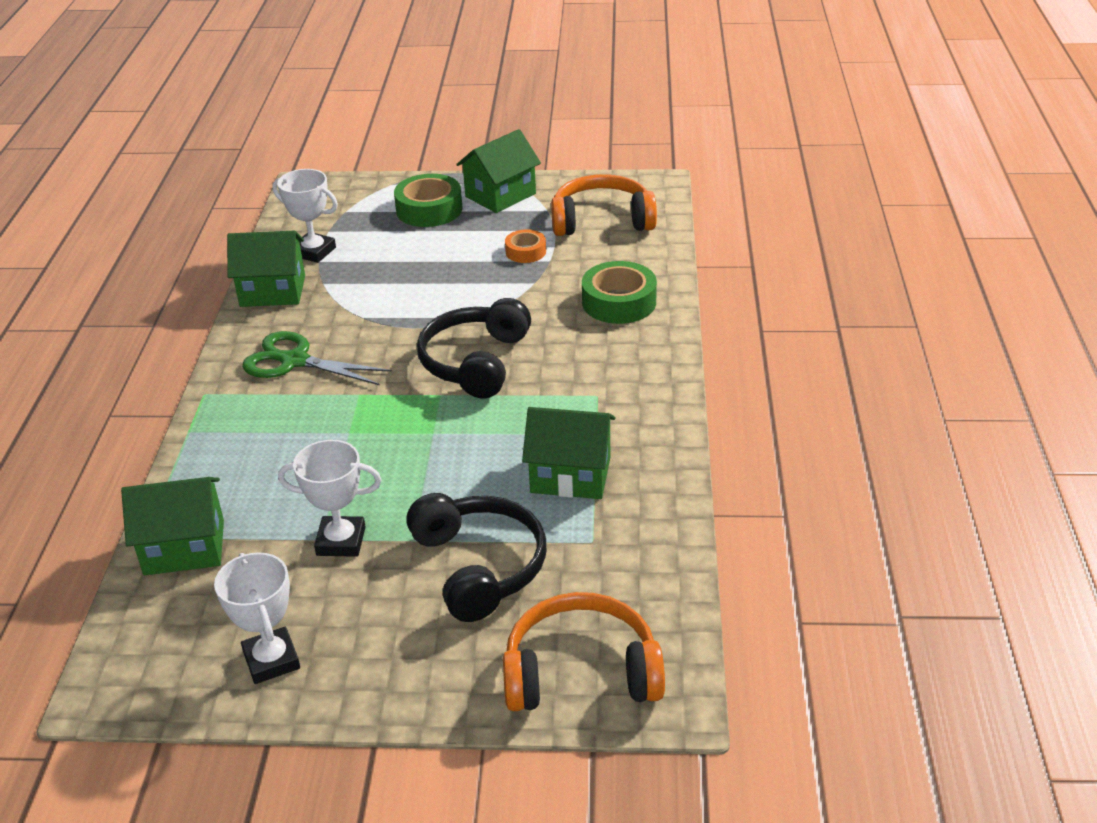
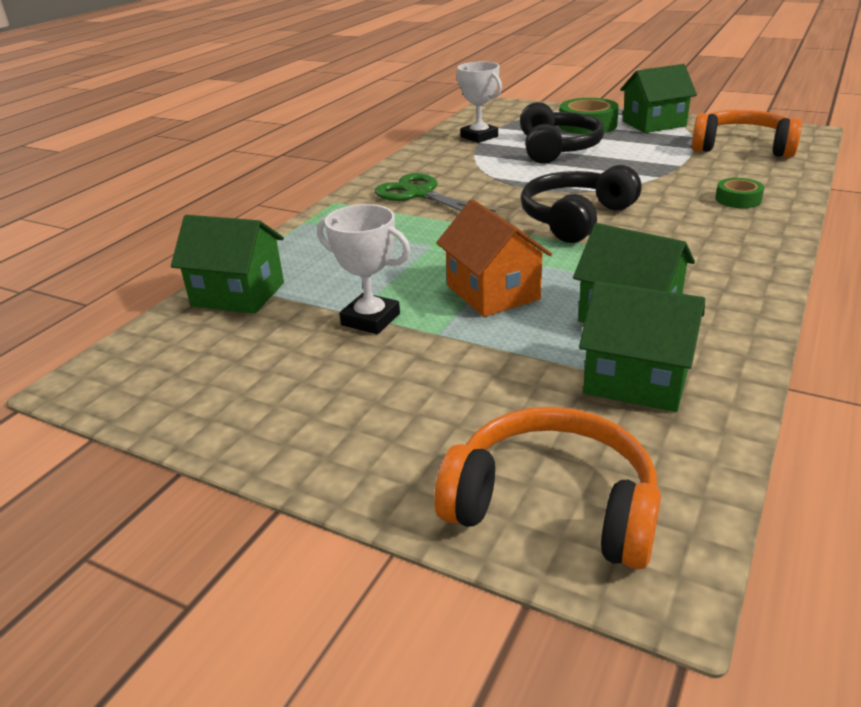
camera: 25 degrees right, 5 degrees down
white trophy [214,552,300,684] -> none
green house [227,231,305,307] -> green house moved to [579,281,705,412]
black headphones [406,493,546,622] -> black headphones moved to [520,102,604,164]
orange tape [505,229,546,263] -> none
green tape [582,261,657,324] -> green tape [715,178,764,208], size x0.58
none -> orange house [436,199,552,317]

